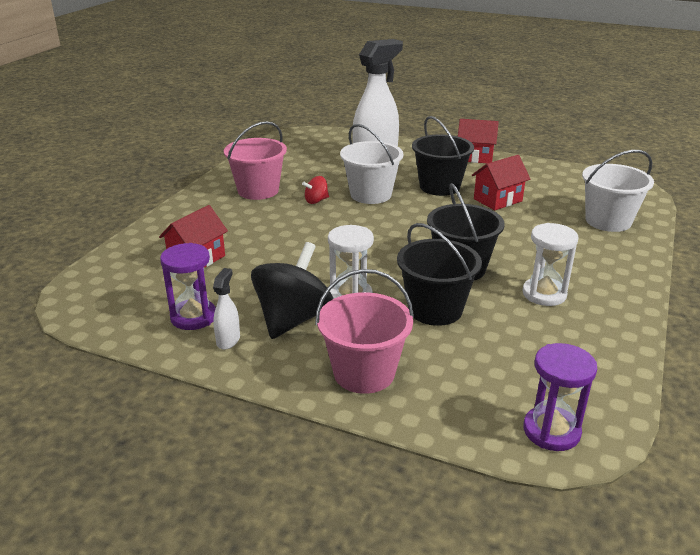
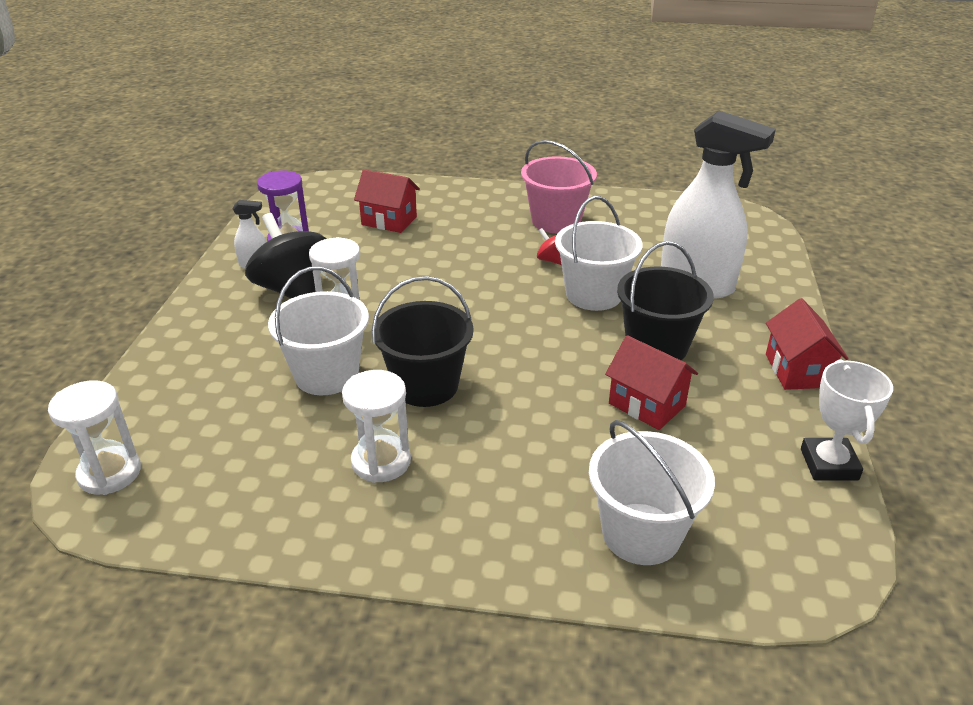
camera: 75 degrees right, 5 degrees up
black spinning top [251,242,333,339] -> black spinning top turned 135 degrees counterclockwise [245,213,327,299]
pink bucket [315,269,414,394] -> none
black bucket [397,223,482,326] -> white bucket [268,267,369,395]
purple hourglass [523,343,597,451] -> white hourglass [48,380,141,495]
none -> white trophy [801,359,893,480]

